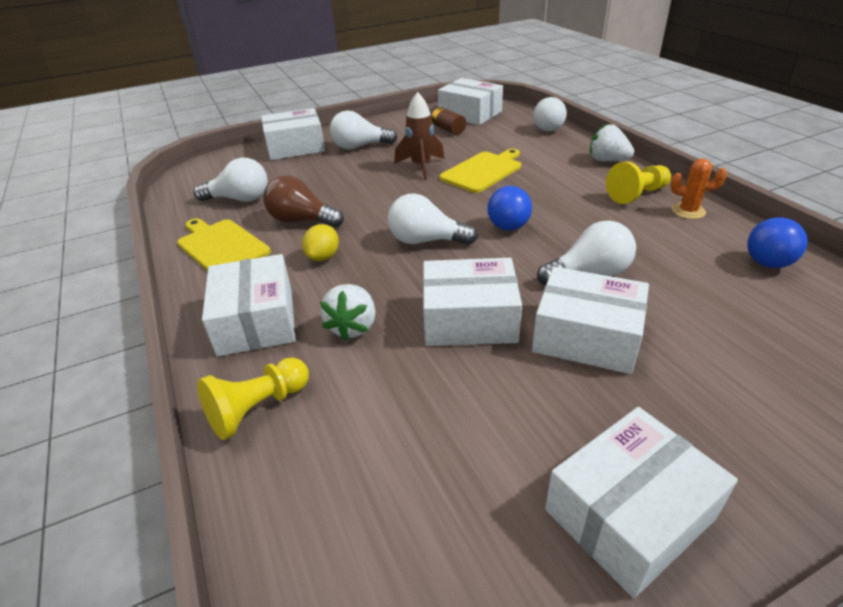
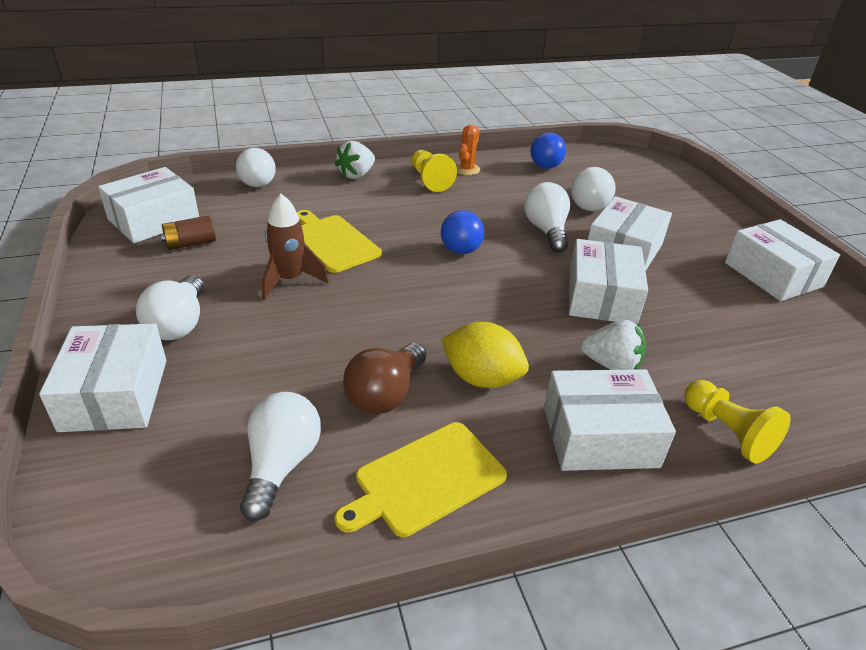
camera: 85 degrees left, 0 degrees up
yellow lemon [302,224,339,261] -> yellow lemon [441,322,529,388], size x1.52
white light bulb [388,193,478,245] -> white light bulb moved to [571,167,616,211]

